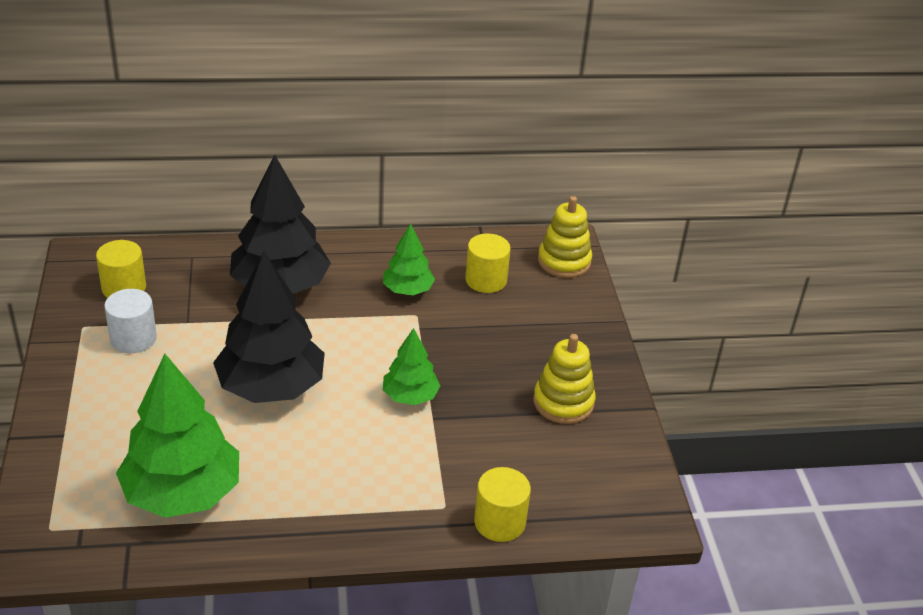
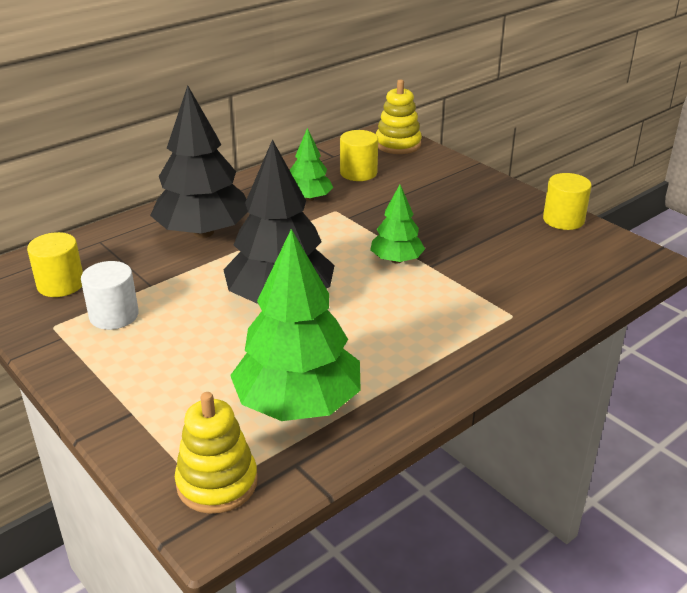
camera: 30 degrees left, 5 degrees down
yellow cylinder [474,467,531,542] -> yellow cylinder moved to [543,173,592,230]
yellow stacking toy [533,334,596,424] -> yellow stacking toy moved to [175,392,258,514]

